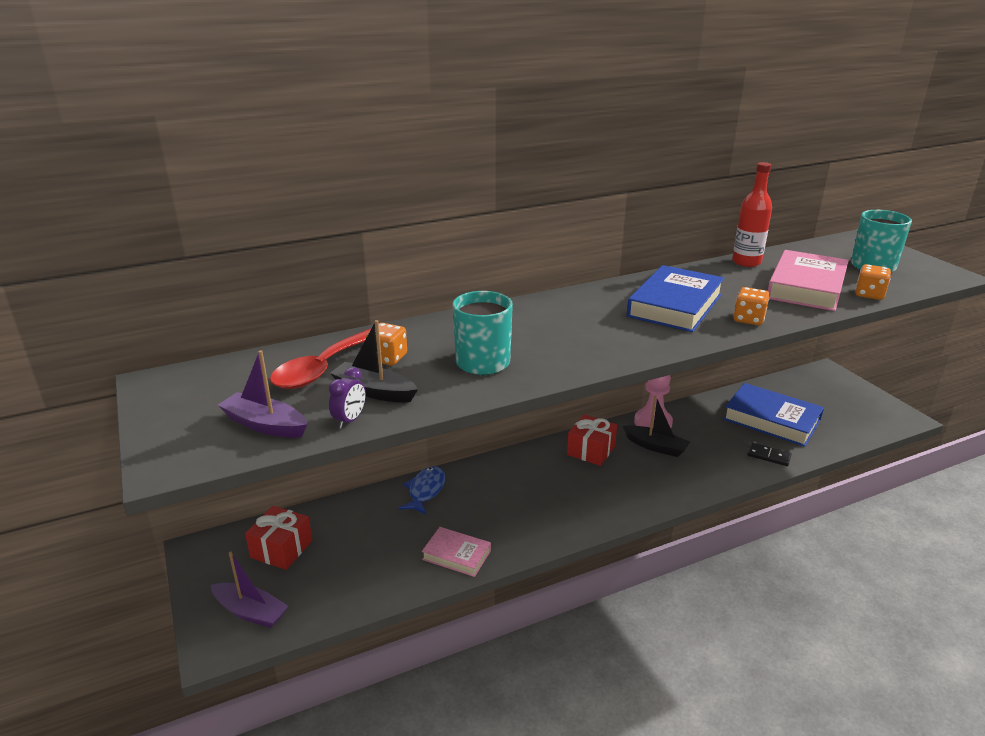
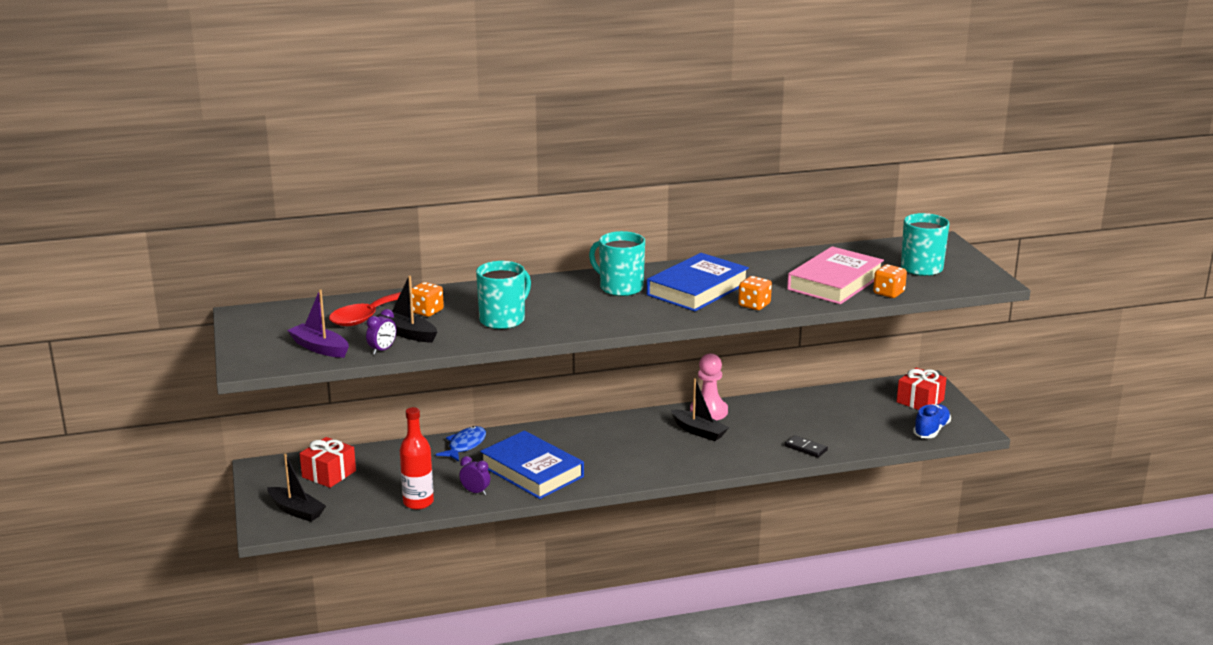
camera: 10 degrees right, 5 degrees down
purple boat [211,552,289,628] -> black boat [267,453,326,522]
pink book [422,527,491,577] -> purple clock [459,456,490,495]
red gift [567,414,617,466] -> red gift moved to [897,368,947,410]
blue book [723,383,824,447] -> blue book moved to [480,431,584,499]
red bottle [732,162,772,267] -> red bottle moved to [399,407,434,510]
none -> turquoise mug [589,231,645,296]
none -> blue shoe [913,404,951,438]

